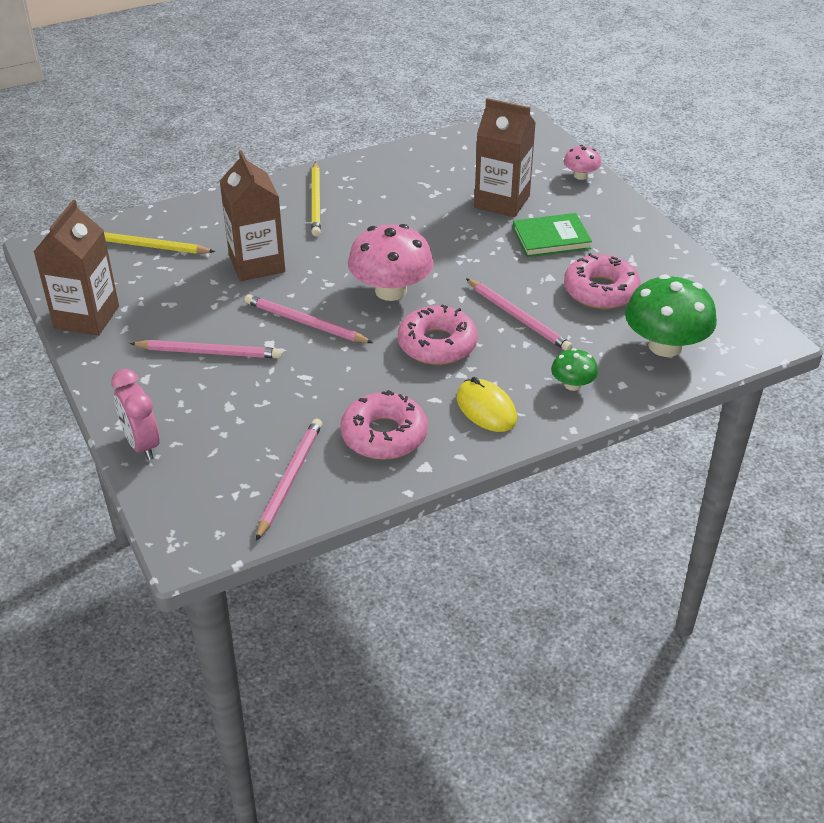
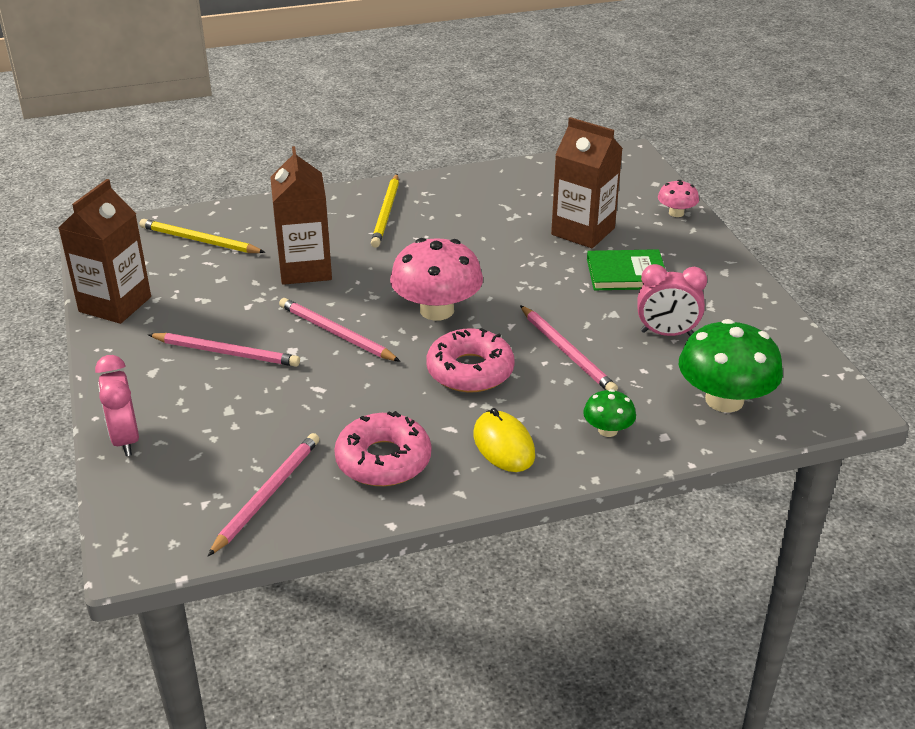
camera: 10 degrees right, 5 degrees down
pink donut [564,253,641,309] -> pink clock [638,264,707,336]

